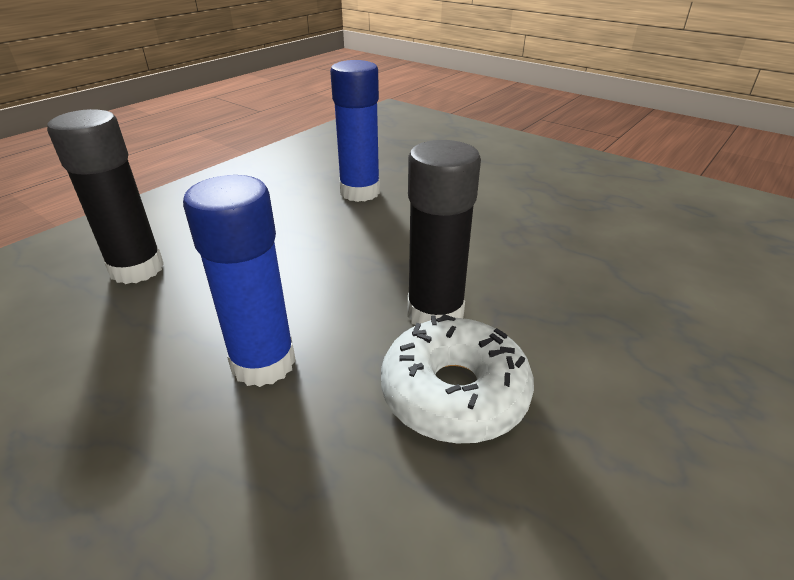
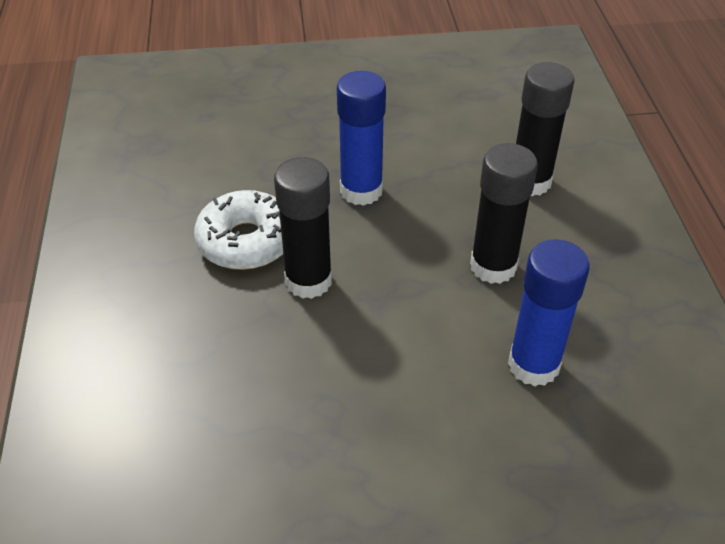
camera: 135 degrees right, 10 degrees up
none -> black glue stick [470,143,538,284]

